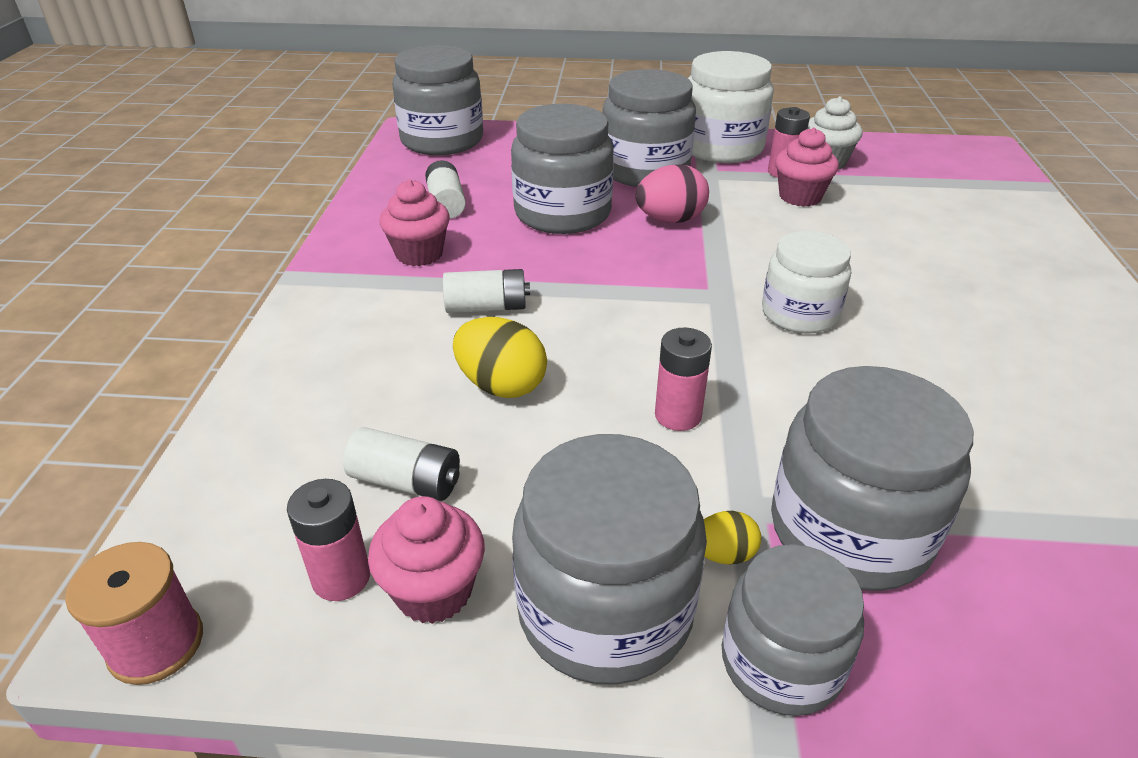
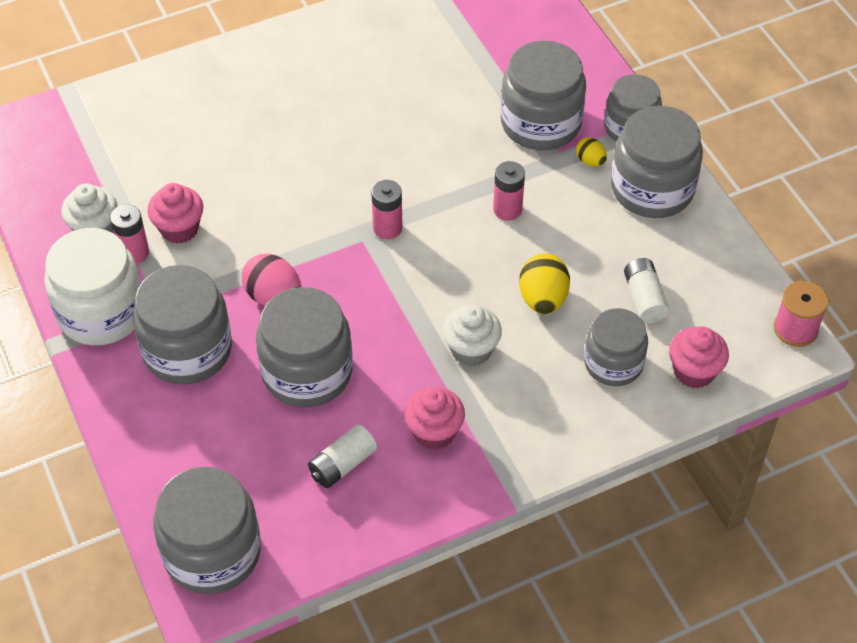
camera: 120 degrees left, 15 degrees up
pink battery [287,479,370,601] -> pink battery moved to [371,180,402,239]
pink cupcake [368,496,485,624] -> pink cupcake moved to [669,327,729,388]
white battery [443,269,530,313] -> white cupcake [443,305,502,366]
white jar [762,231,851,334] -> none
none -> grey jar [584,308,648,386]

